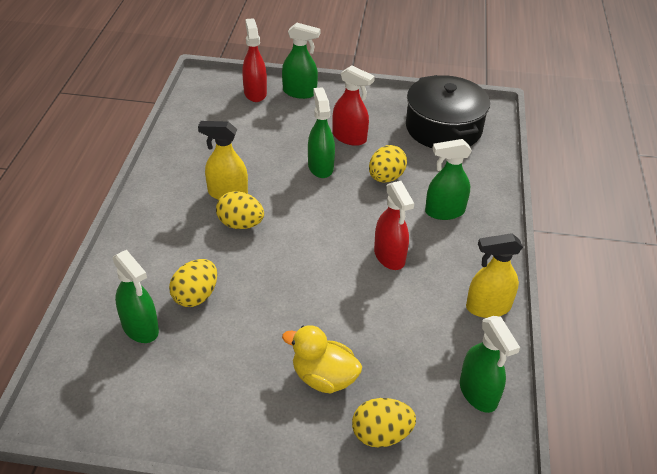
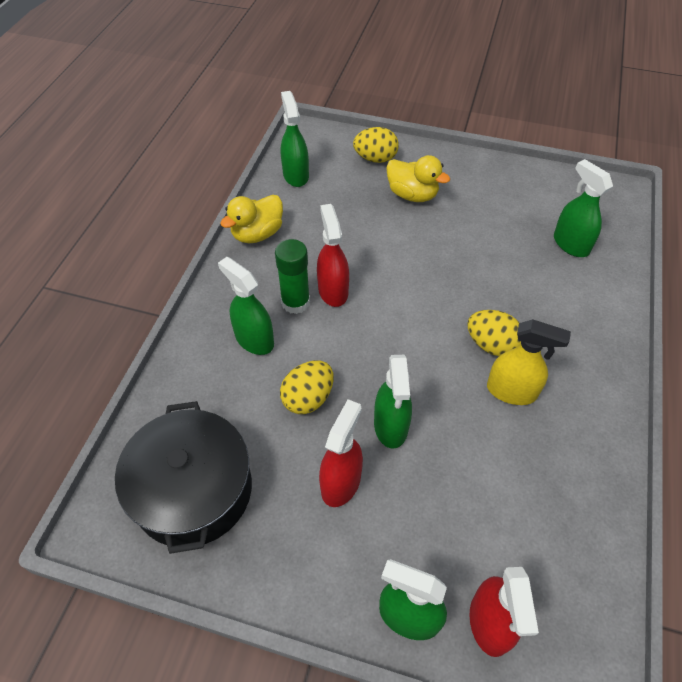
camera: 170 degrees left, 10 degrees up
yellow egg [169,259,217,307] -> none
red spray bottle [332,65,375,146] -> red spray bottle turned 75 degrees clockwise [319,399,363,507]
green spray bottle [425,139,472,220] -> green spray bottle turned 135 degrees counterclockwise [218,257,274,355]
yellow spray bottle [466,233,523,318] -> yellow duck [220,195,283,243]
none -> green glue stick [275,239,310,314]

